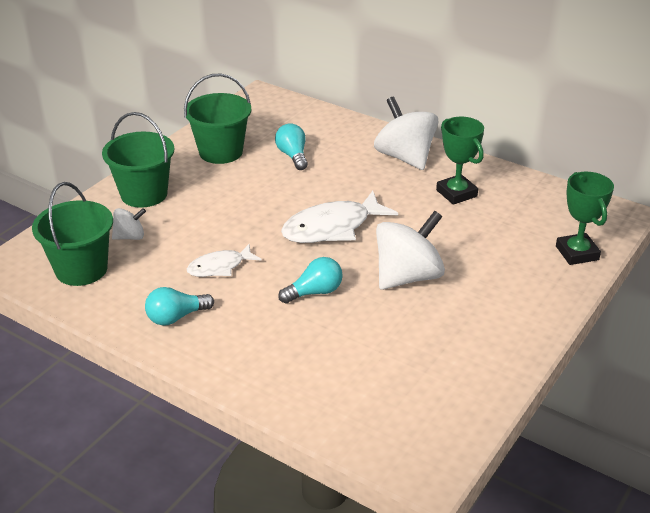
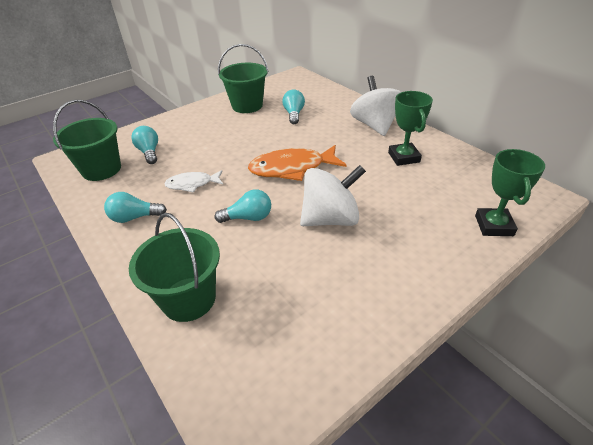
camera: 20 degrees right, 5 degrees up
green bucket [102,112,174,208] -> green bucket moved to [129,213,220,322]
white spinning top [112,208,146,240] -> turquoise light bulb [131,126,158,164]
white fish [281,191,398,243] -> orange fish [248,145,346,181]

